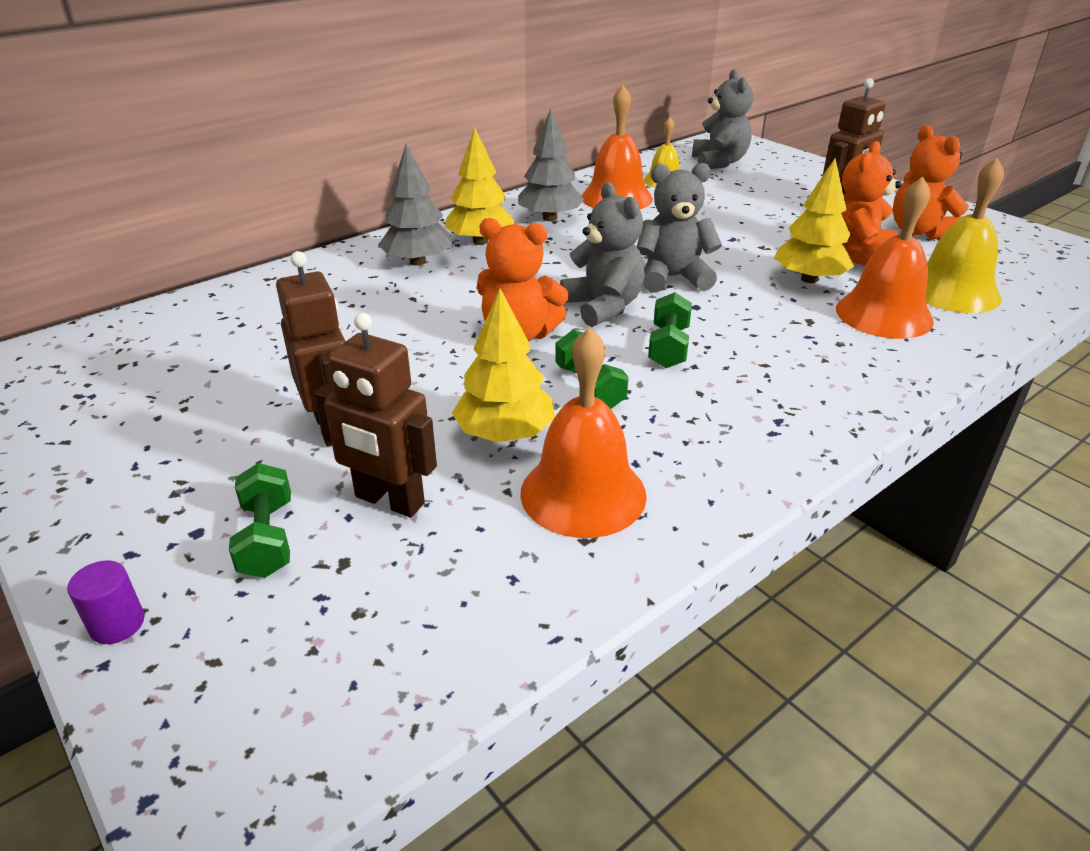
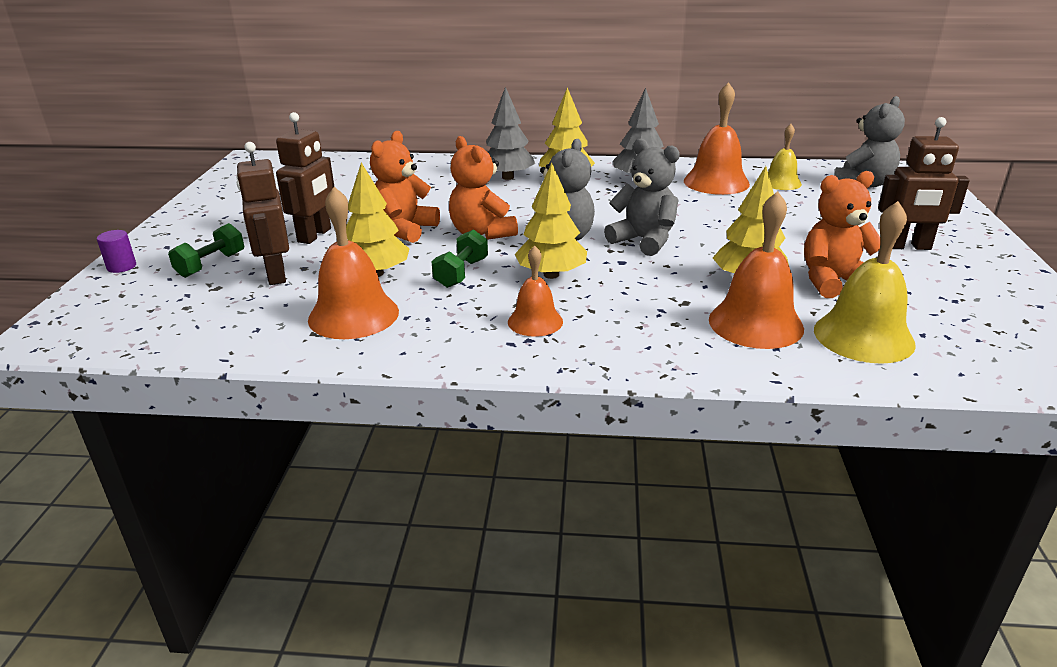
camera: 45 degrees right, 5 degrees down
green dumbbell [648,292,692,368] -> yellow tree [515,163,587,279]
orange teddy bear [893,125,969,239] -> orange teddy bear moved to [370,131,440,243]
none -> orange bell [508,245,563,337]

